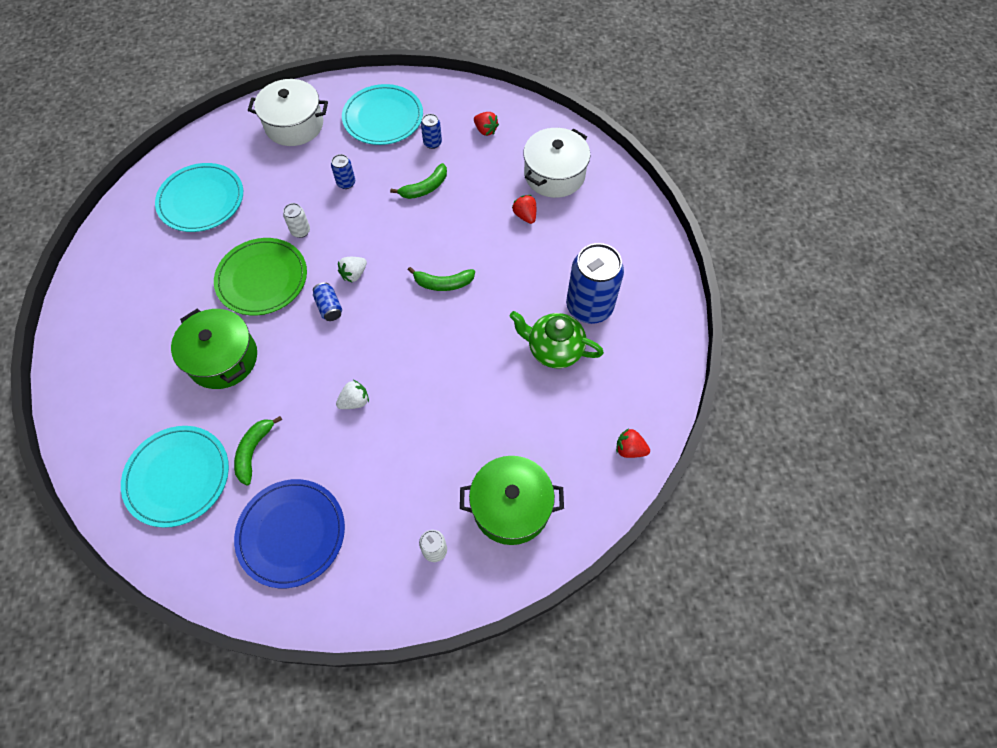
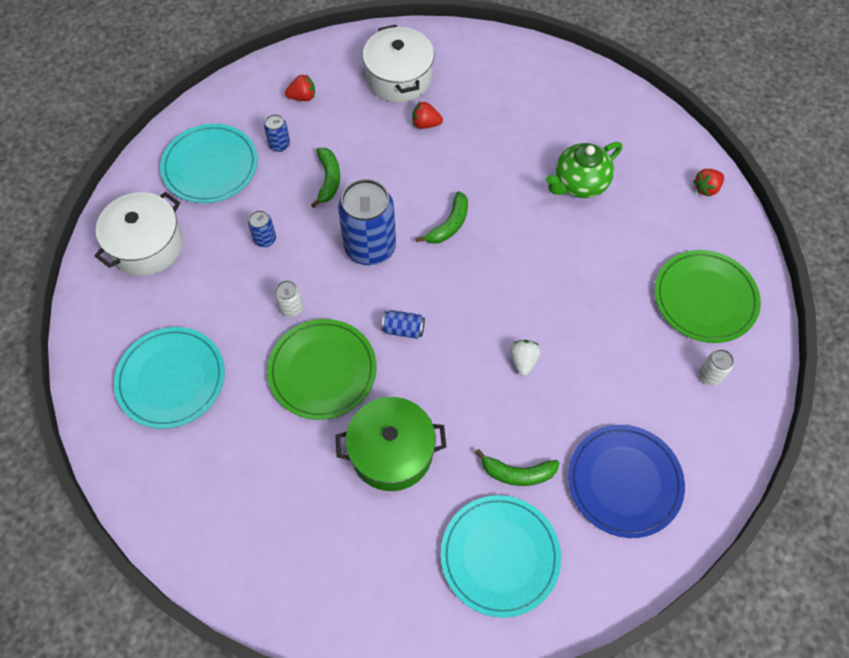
camera: 55 degrees left, 0 degrees up
green banana [234,416,282,485] -> green banana turned 45 degrees counterclockwise [475,449,559,486]
white strawberry [338,257,367,283] -> none
green pot [460,456,564,545] -> green plate [655,250,761,343]
blue can [566,243,624,324] -> blue can moved to [338,179,396,265]

